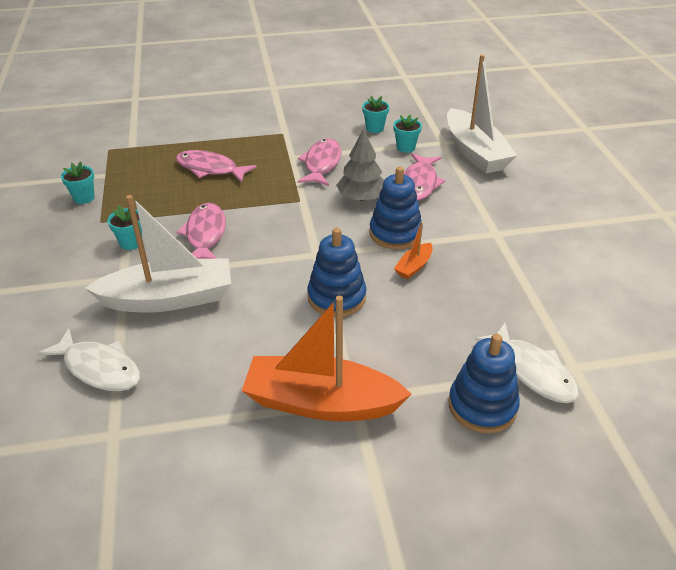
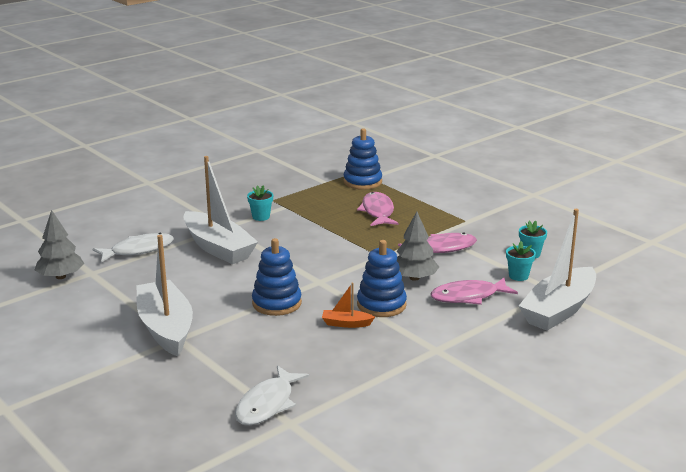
camera: 60 degrees right, 15 degrees down
white fish [37,328,140,391] -> white fish turned 120 degrees counterclockwise [93,232,174,263]
turquoise flower pot [61,161,95,204] -> none
pink fish [177,203,226,259] -> none
orange boat [242,296,412,421] -> white boat [137,235,193,356]
blue stacking toy [448,334,520,433] -> blue stacking toy moved to [343,128,382,190]
none -> grey tree [35,210,84,279]

